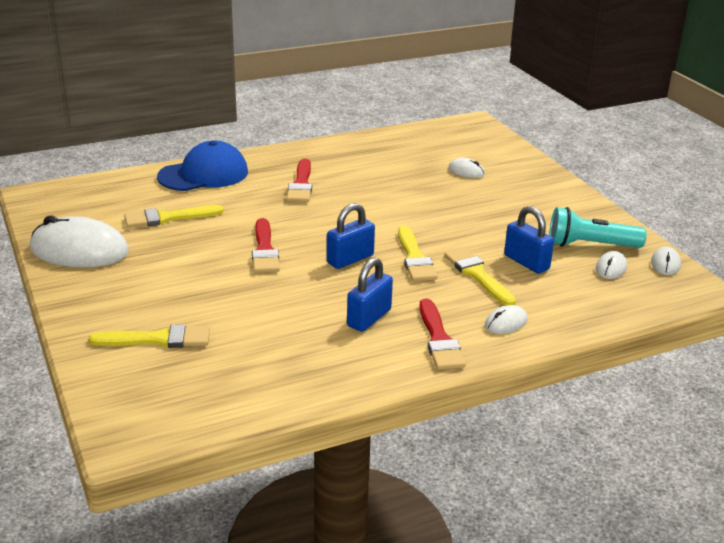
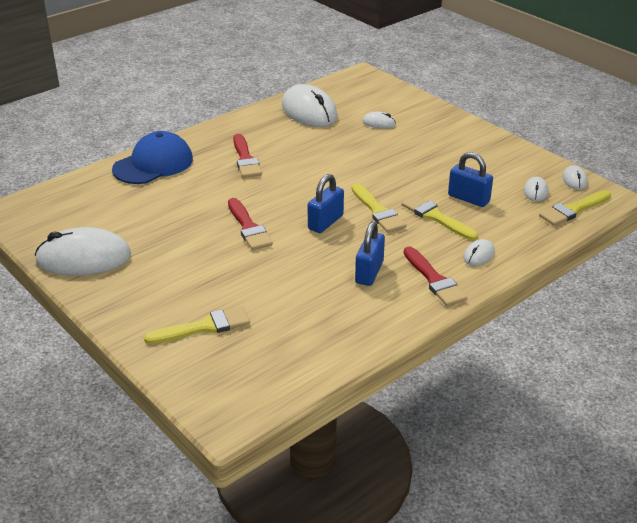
camera: 15 degrees left, 5 degrees up
yellow brush [124,205,224,228] -> yellow brush moved to [539,190,611,226]
turquoise flashlight [549,207,647,248] -> none
none -> white mouse [282,84,338,127]

